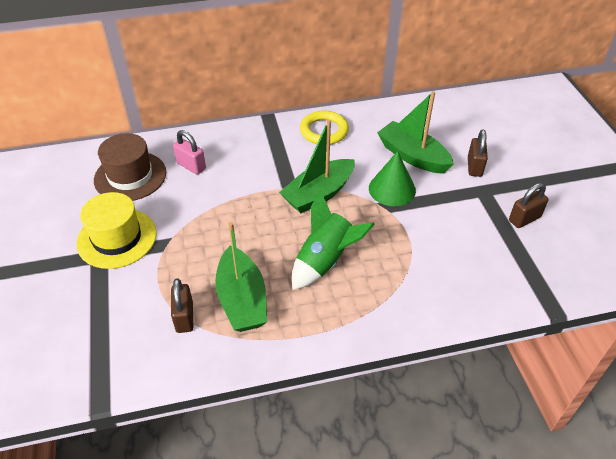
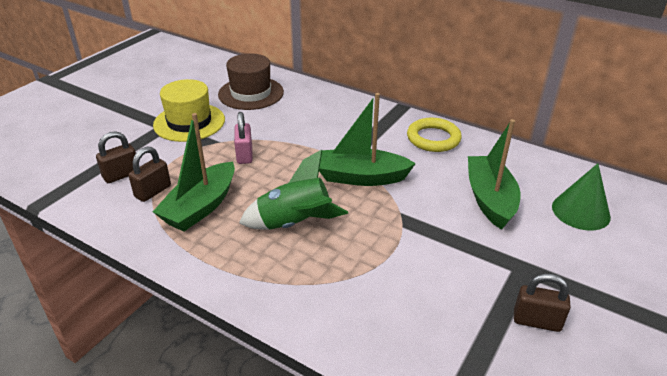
camera: 45 degrees right, 10 degrees down
pink padlock [173,130,206,175] -> pink padlock moved to [234,112,253,164]
green cone [369,151,416,206] -> green cone moved to [552,163,611,230]
brown padlock [468,130,488,177] -> brown padlock moved to [96,131,136,183]

